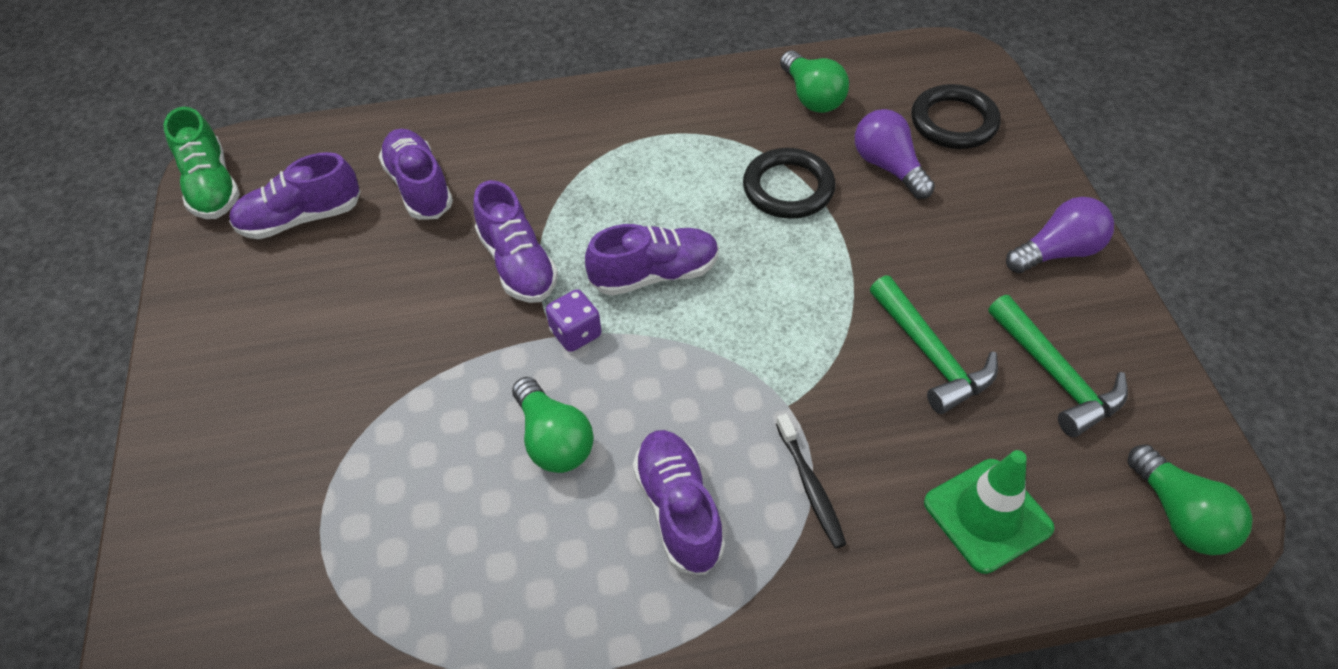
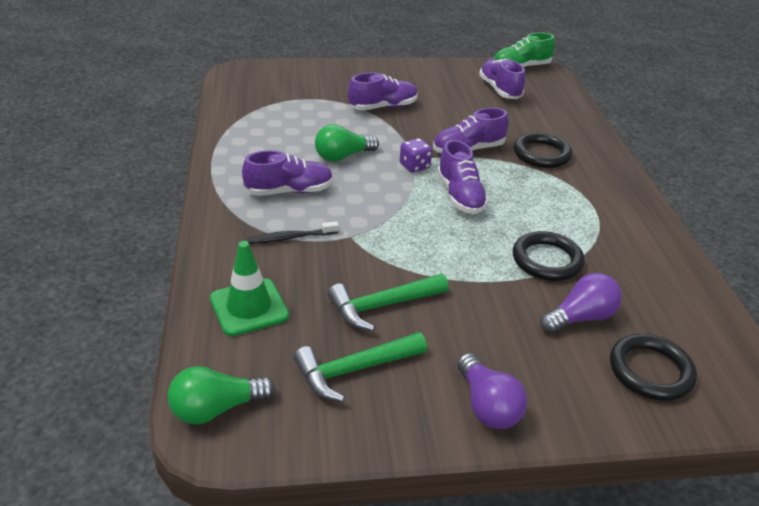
camera: 90 degrees right, 15 degrees down
purple shoe [379,129,453,220] -> purple shoe moved to [348,73,418,110]
green light bulb [780,51,849,113] -> none
none -> black ring [513,132,572,168]

